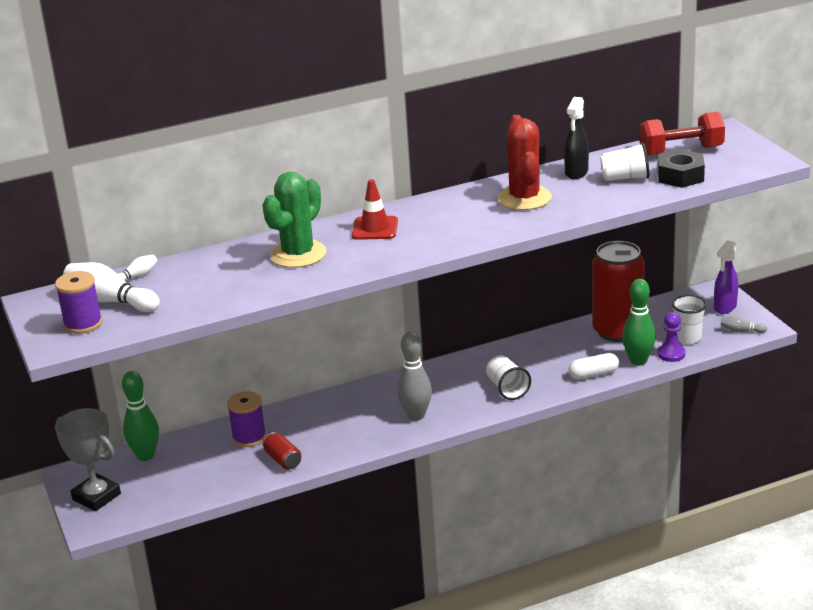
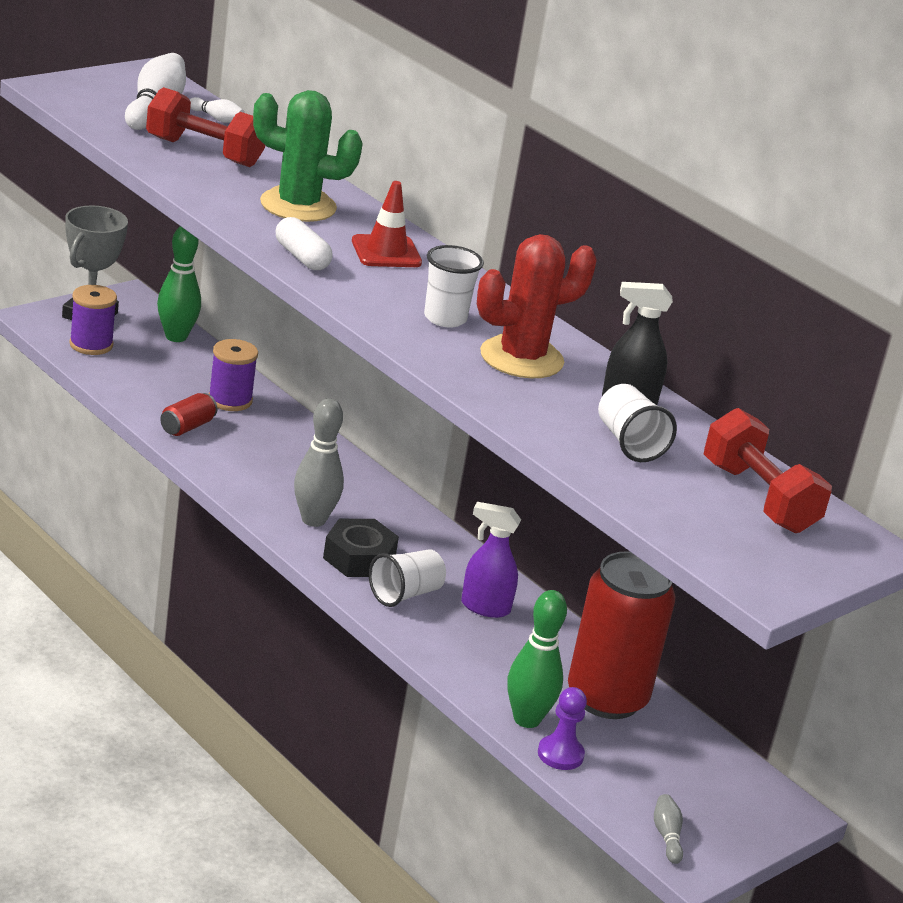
camera: 65 degrees right, 0 degrees up
purple spool [55,271,103,334] -> purple spool moved to [69,285,117,355]
white capsule [569,353,619,379] -> white capsule moved to [276,217,333,270]
black nut [658,149,705,188] -> black nut moved to [323,519,399,577]
white cup [672,295,707,344] -> white cup moved to [424,245,484,327]
purple spray bottle [714,240,738,314] -> purple spray bottle moved to [461,502,521,618]
none -> red dumbbell [146,87,265,167]

